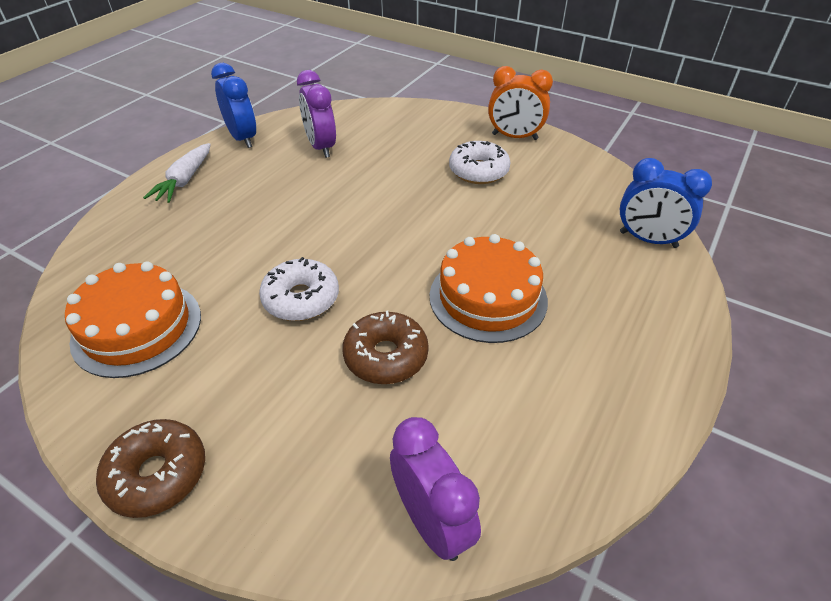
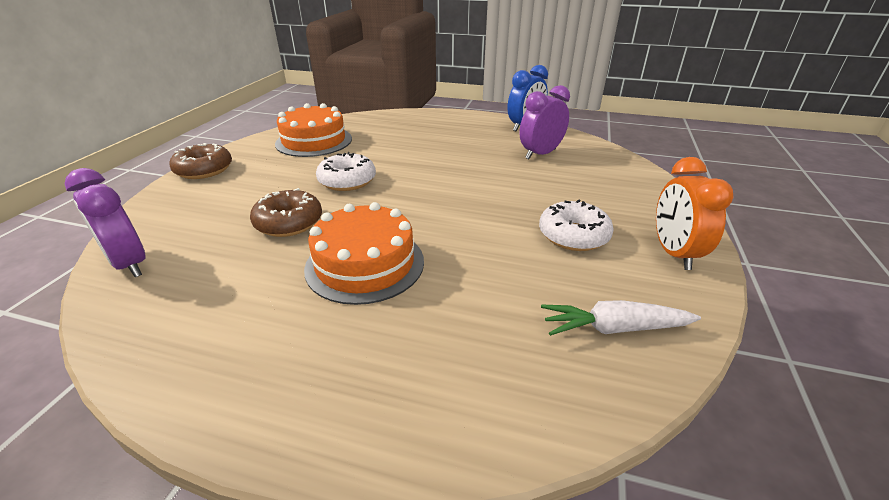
camera: 75 degrees right, 10 degrees down
white carrot [143,143,211,203] -> white carrot moved to [541,300,701,336]
purple clock [390,417,481,561] -> purple clock turned 90 degrees clockwise [65,168,146,277]
blue clock [620,158,712,248] -> none

